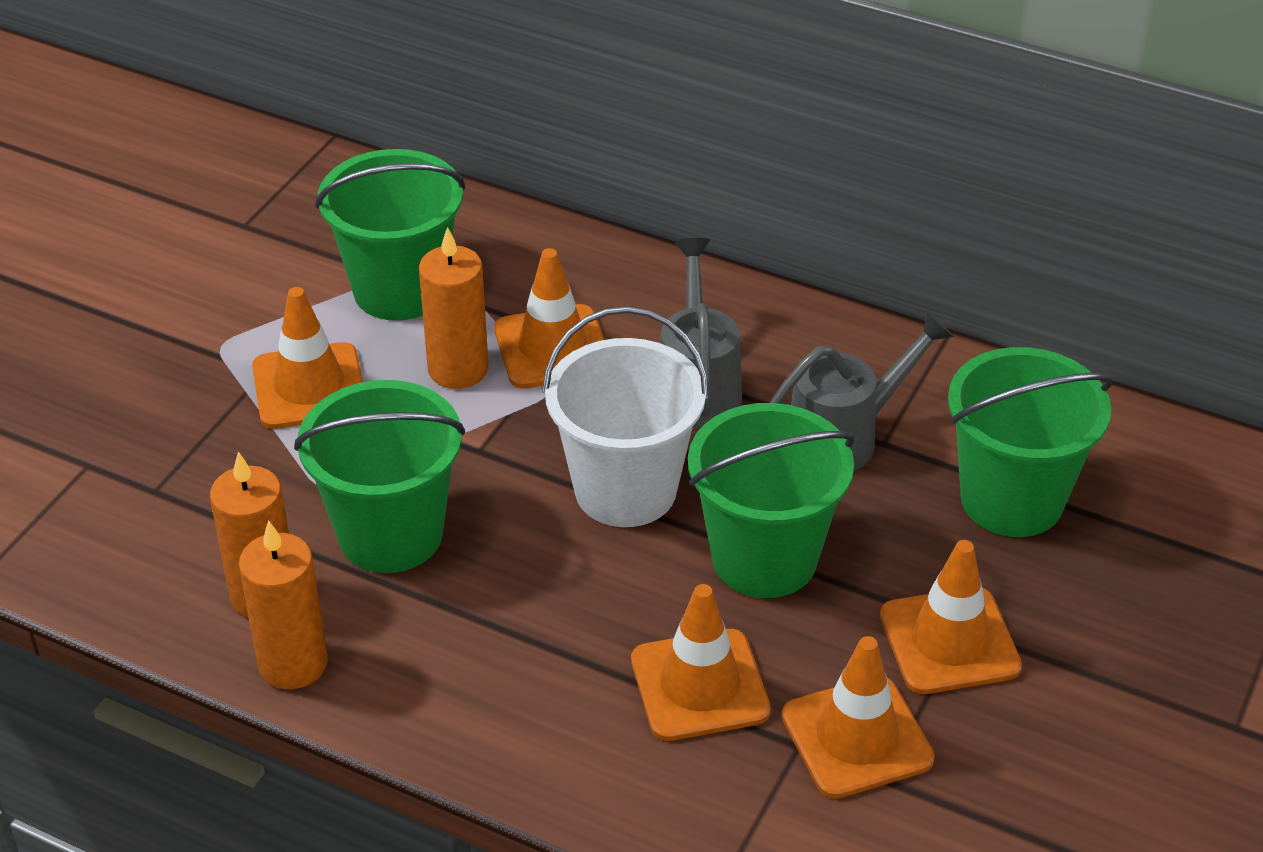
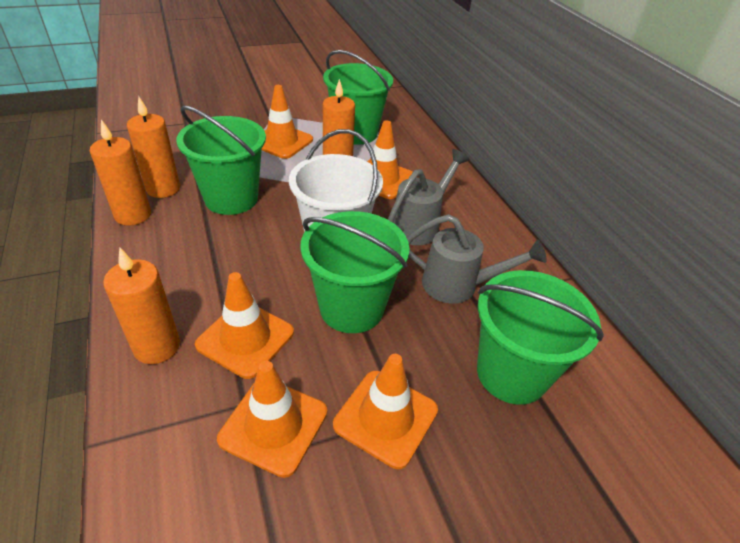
camera: 40 degrees right, 0 degrees up
none -> orange candle [103,248,180,364]

